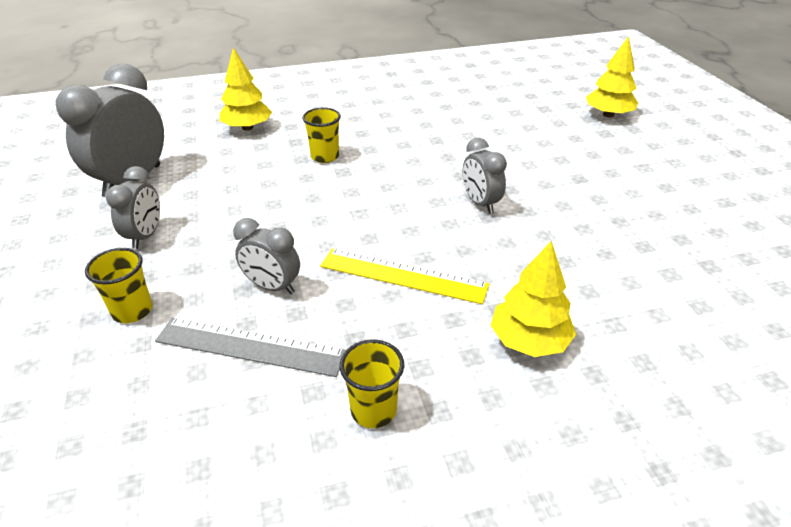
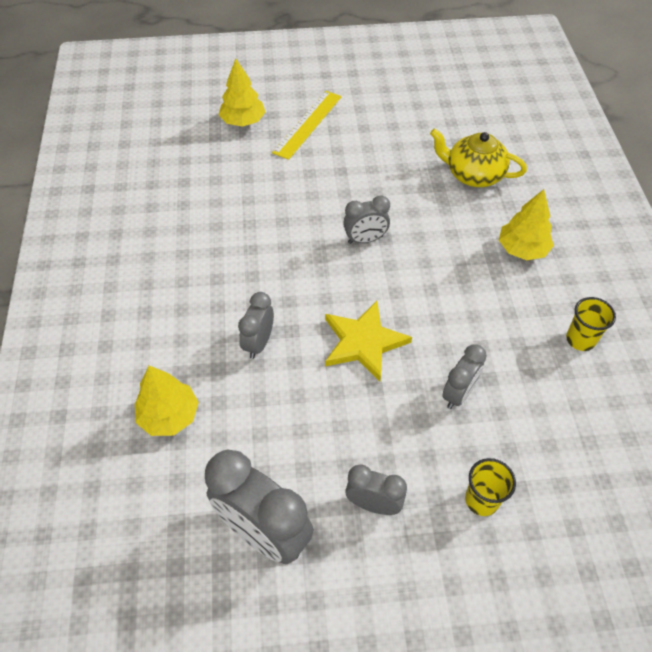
camera: 80 degrees left, 15 degrees up
grey ruler [155,318,346,377] -> none
yellow cup [302,107,341,163] -> grey clock [238,292,274,359]
yellow ruler [320,248,489,304] -> yellow ruler moved to [272,91,342,160]
none -> yellow star [325,301,412,381]
none -> yellow teapot [430,128,527,187]

